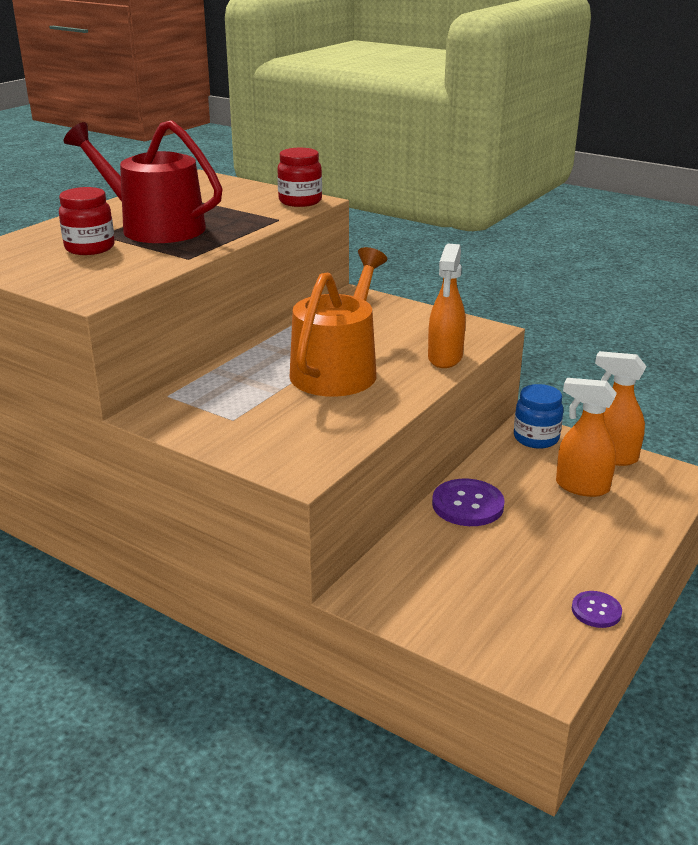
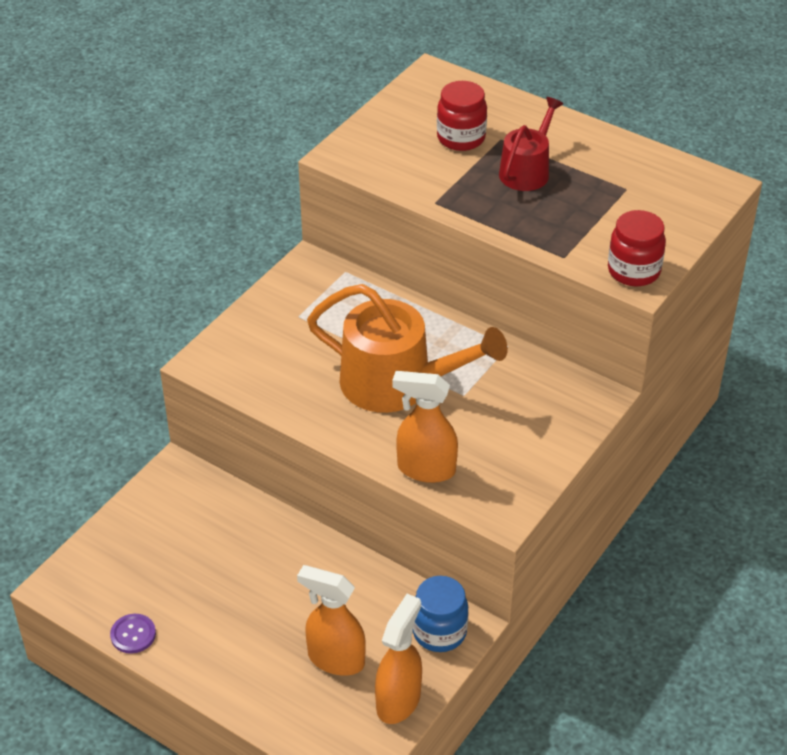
camera: 90 degrees right, 15 degrees up
red watering can [64,120,223,243] -> red watering can [499,97,563,191], size x0.58
purple button [432,479,505,526] -> none
orange spray bottle [556,378,617,497] -> orange spray bottle turned 90 degrees counterclockwise [297,565,366,676]

